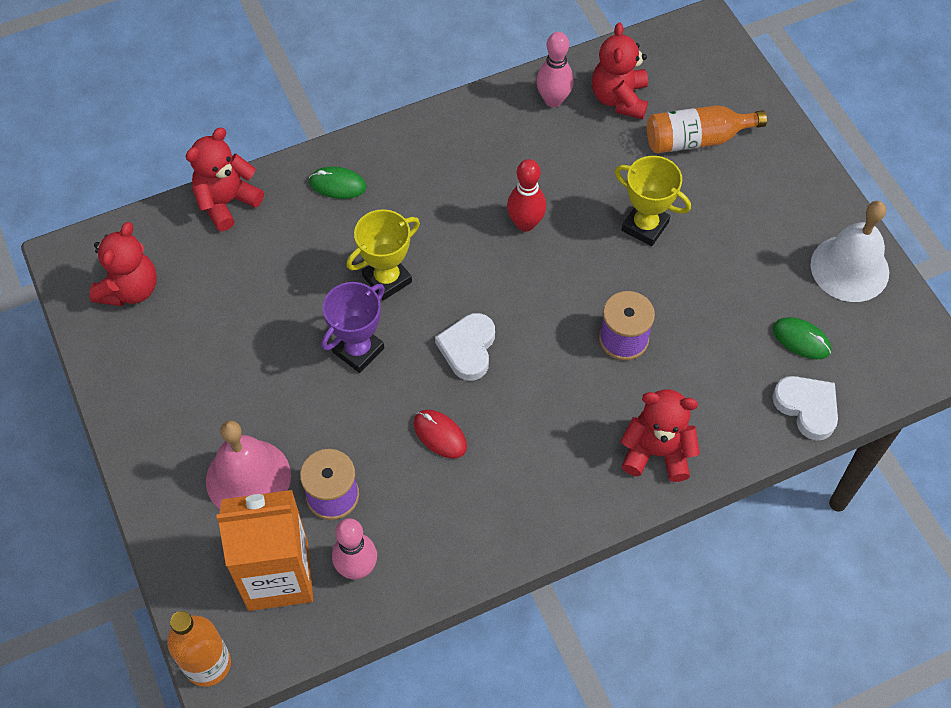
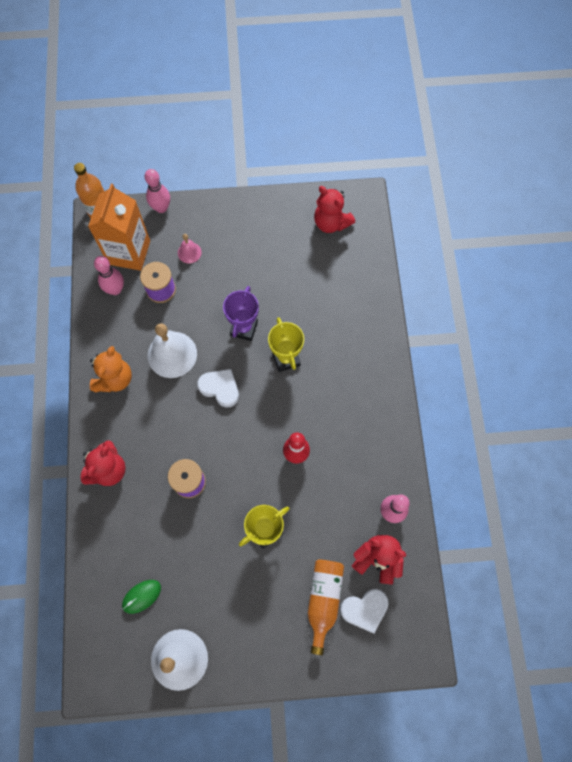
camera: 110 degrees right, 10 degrees up
red teddy bear [186,128,264,231] -> none
pink bell [206,420,291,510] -> pink bell [178,234,202,264], size x0.51
green mouse [309,167,366,199] -> none
purple trophy [321,282,385,373] -> purple trophy turned 45 degrees clockwise [223,286,259,341]
red mouse [414,410,467,459] -> white bell [148,323,197,378]
white heart [772,376,838,440] -> white heart moved to [340,589,389,633]
none -> orange teddy bear [90,346,132,393]
none -> pink bowling pin [144,169,170,213]

